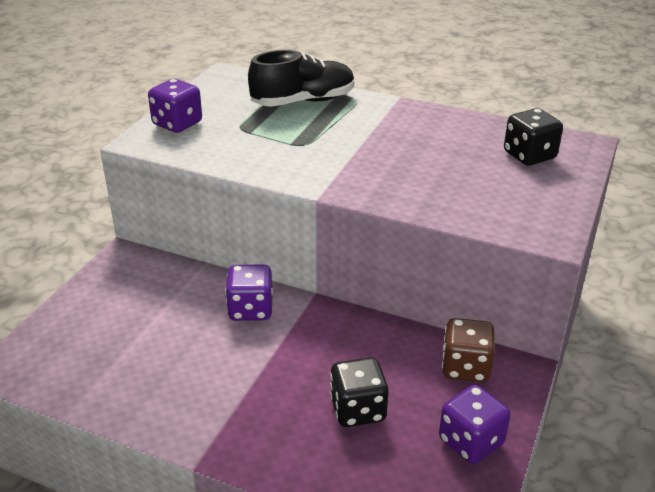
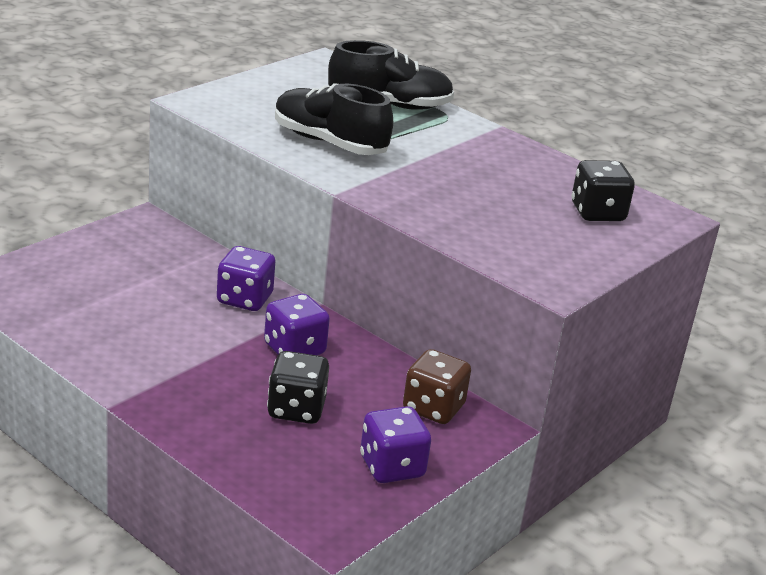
camera: 15 degrees right, 5 degrees down
purple dice [148,79,202,133] -> purple dice moved to [264,294,330,355]
none -> black shoe [275,83,393,155]

